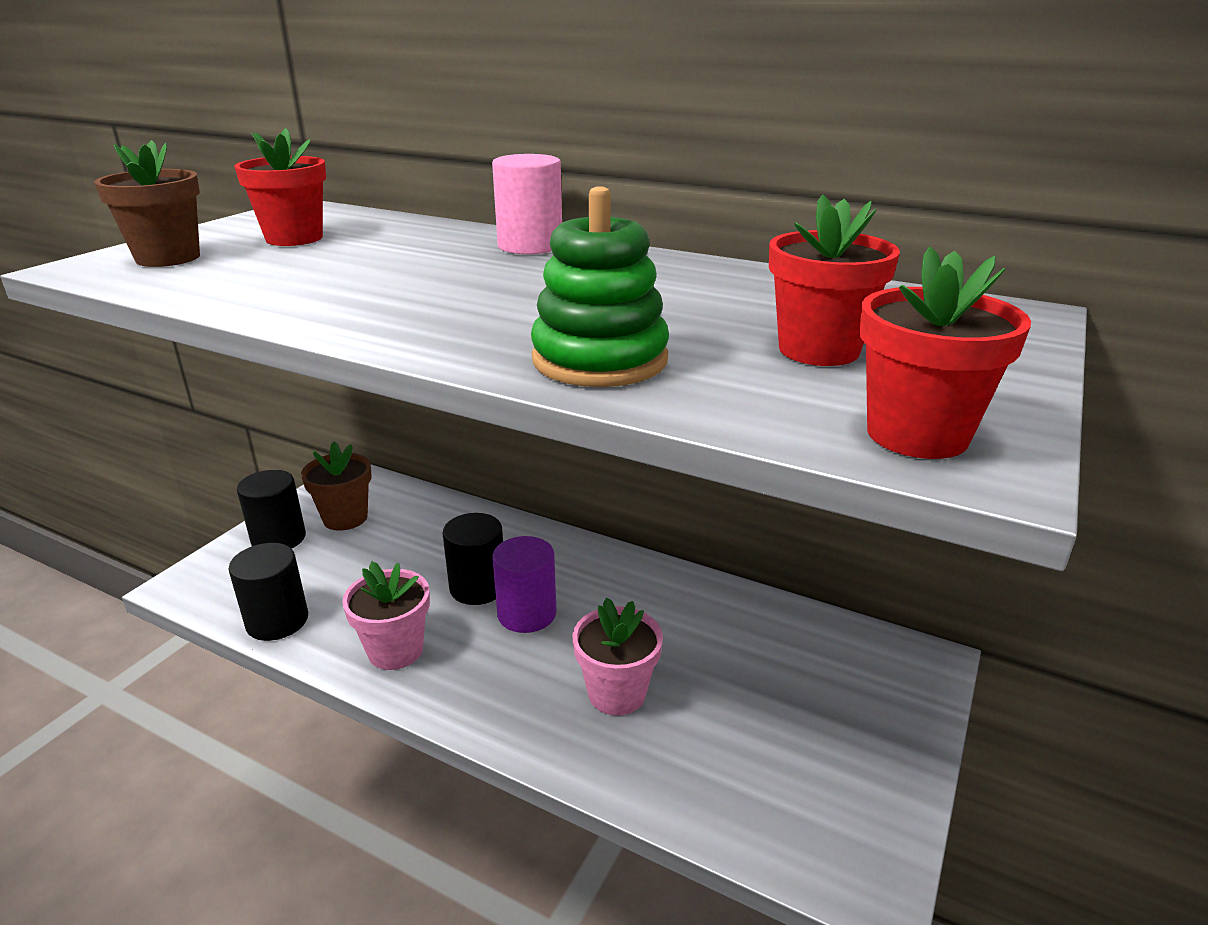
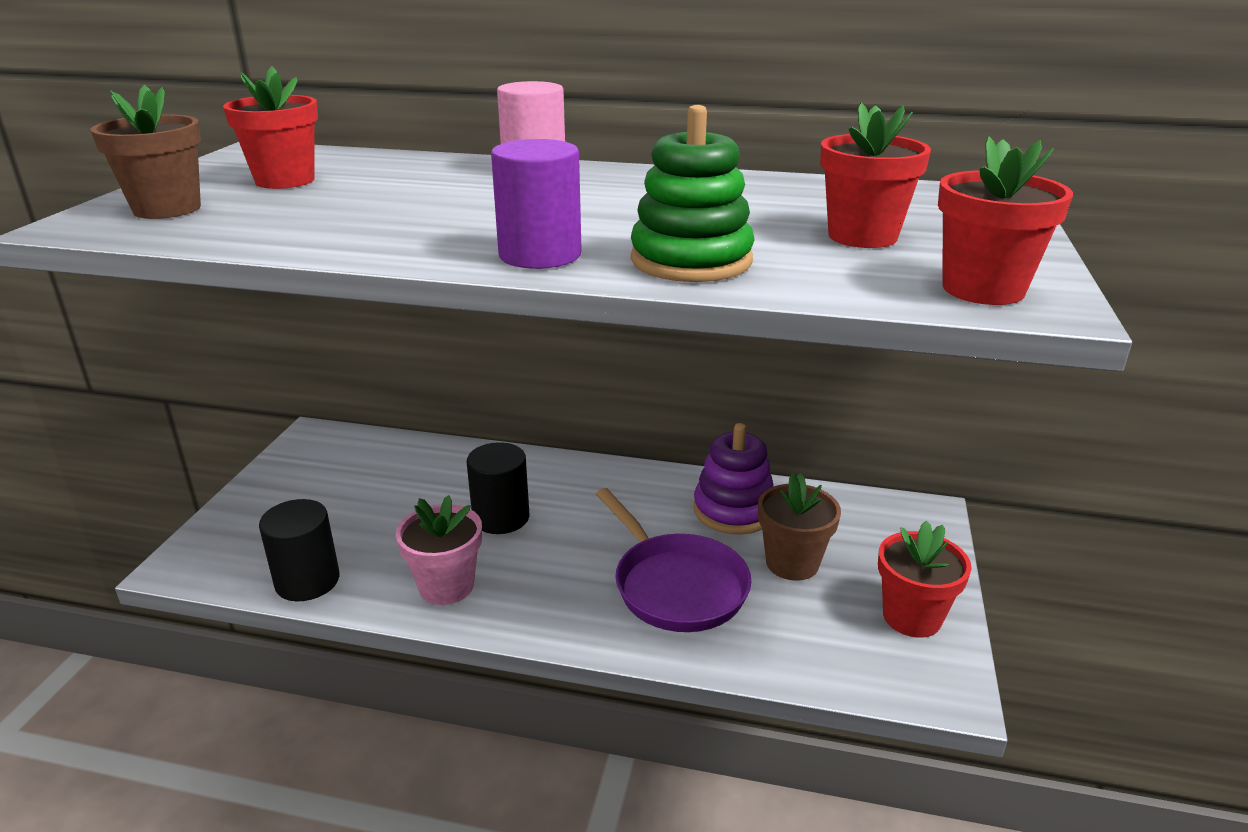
camera: 15 degrees left, 0 degrees up
black cylinder [237,470,306,549] -> none
brown flower pot [301,441,371,531] -> brown flower pot moved to [758,473,841,581]
purple cylinder [492,536,557,633] -> purple cylinder moved to [491,139,582,269]
pink flower pot [572,597,663,716] -> purple pan [596,488,751,632]
none -> purple stacking toy [694,423,773,535]
none -> red flower pot [878,521,972,638]

